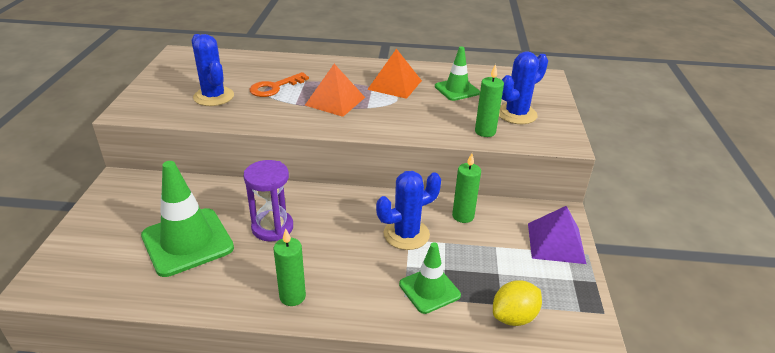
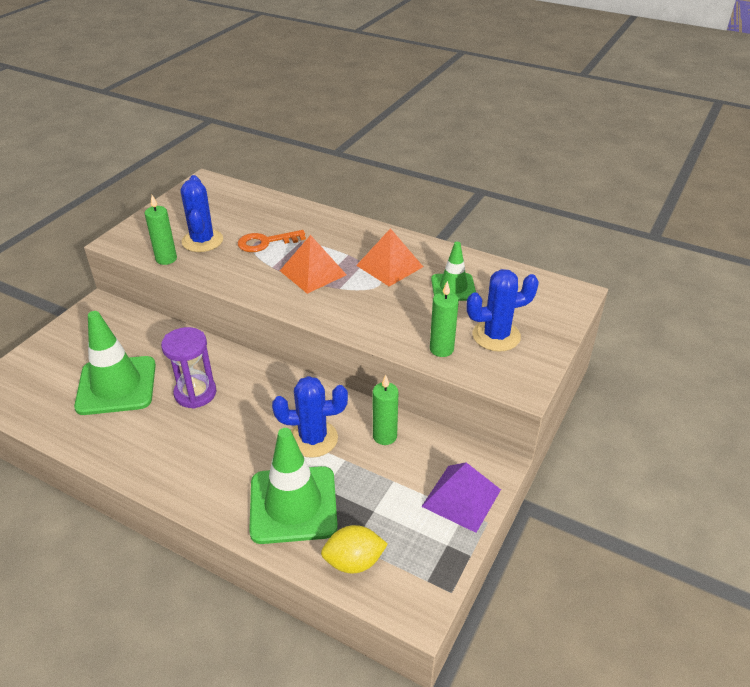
camera: 25 degrees right, 5 degrees up
green candle [274,228,306,306] -> green candle moved to [145,195,177,265]
green traffic cone [399,242,461,314] -> green traffic cone [249,428,338,544], size x1.68

